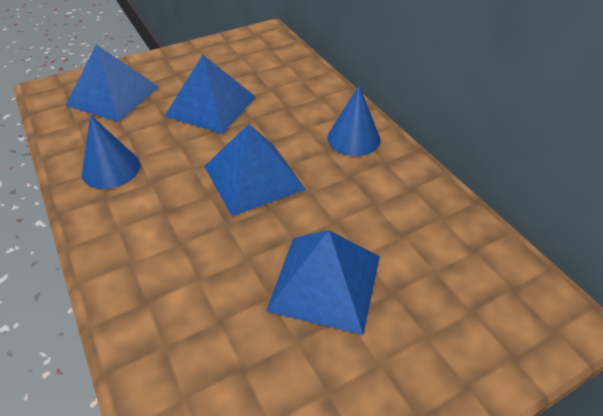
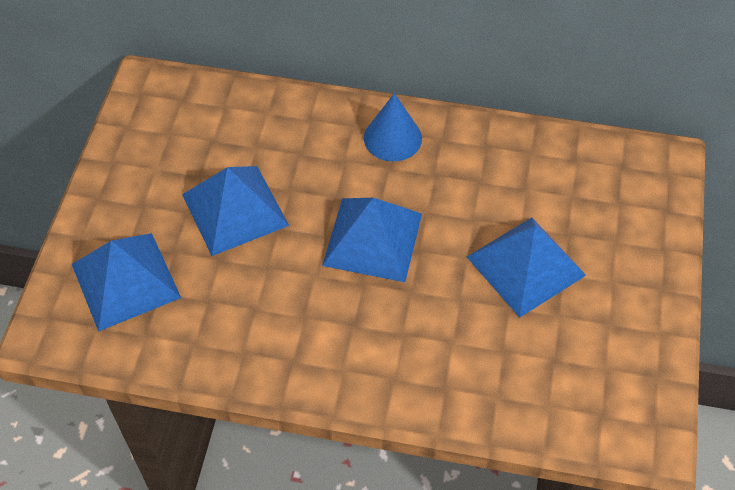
camera: 50 degrees left, 10 degrees up
blue cone [82,115,140,189] -> none

